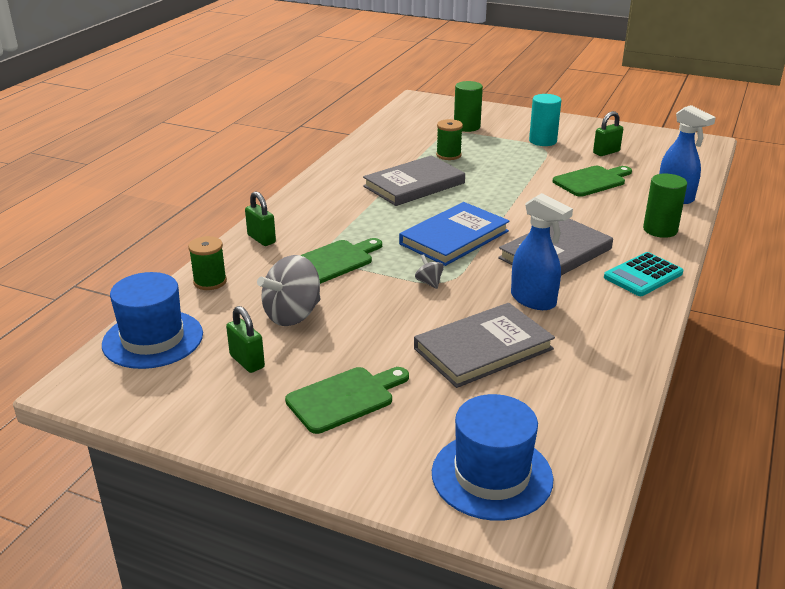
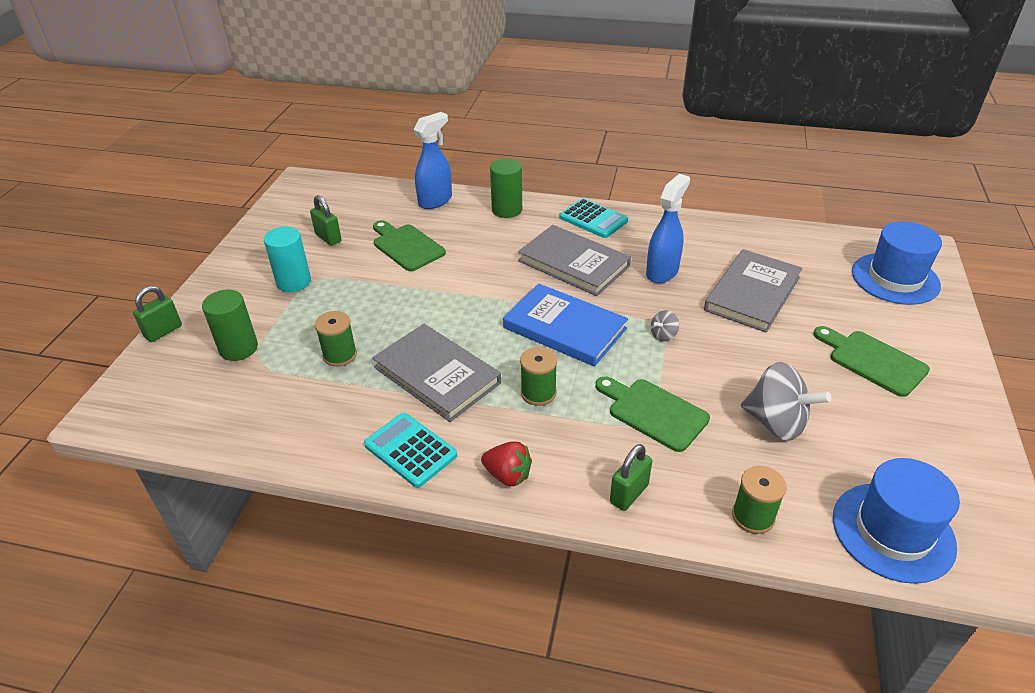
camera: 100 degrees left, 10 degrees up
green padlock [226,306,265,373] -> green padlock moved to [133,286,182,342]
grey book [414,303,555,388] -> grey book turned 75 degrees clockwise [704,249,802,332]
none -> turquoise calculator [364,413,457,488]
none -> red strawberry [481,441,532,486]
none -> green spool [520,347,557,406]

